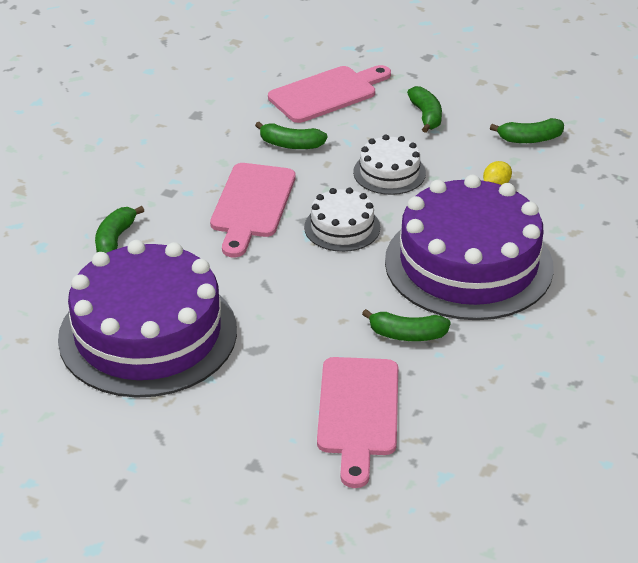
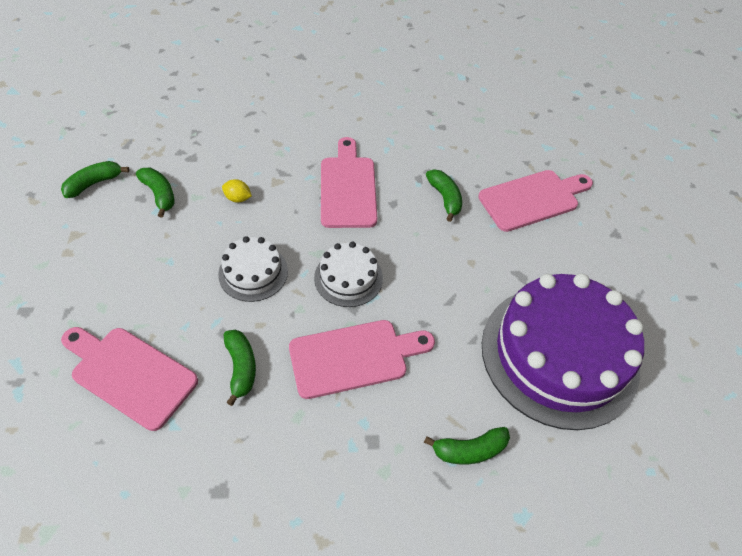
camera: 120 degrees left, 15 degrees up
purple cake [385,175,554,320] -> pink cutting board [321,137,377,228]
green banana [407,86,442,133] -> green banana moved to [61,161,130,198]

